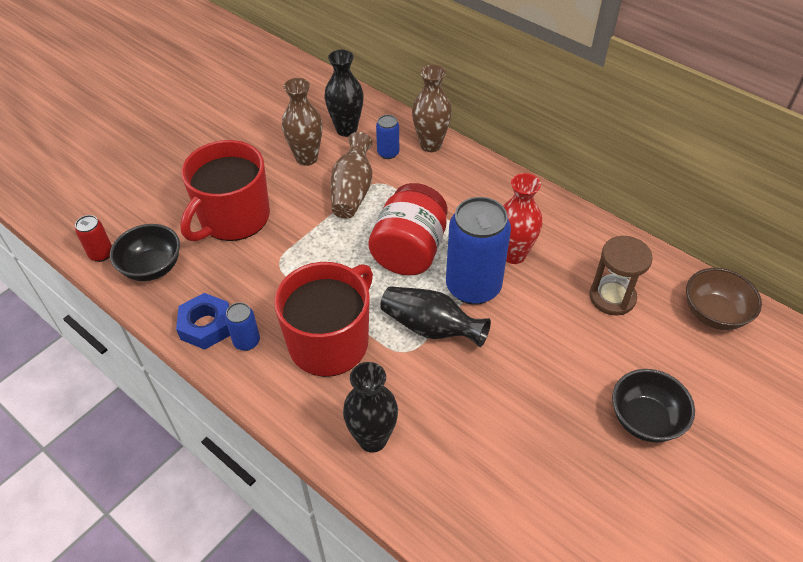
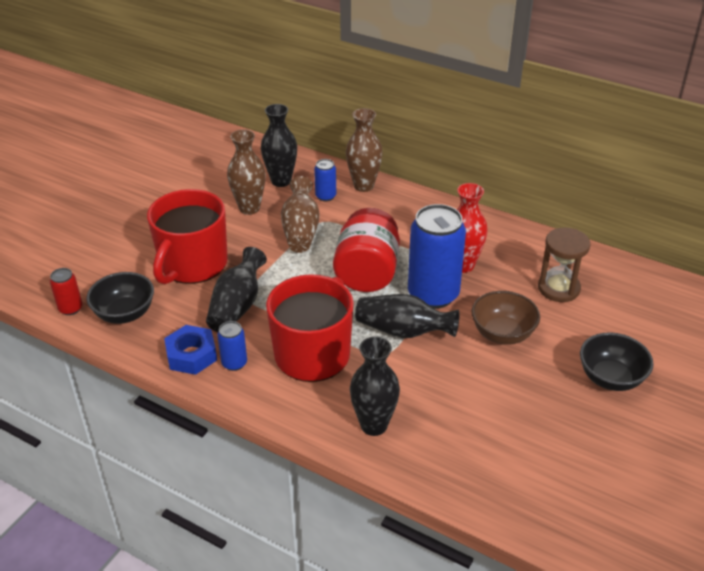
camera: 10 degrees left, 10 degrees down
brown bowl [686,268,762,330] -> brown bowl moved to [471,291,540,345]
none -> black vase [206,247,267,332]

